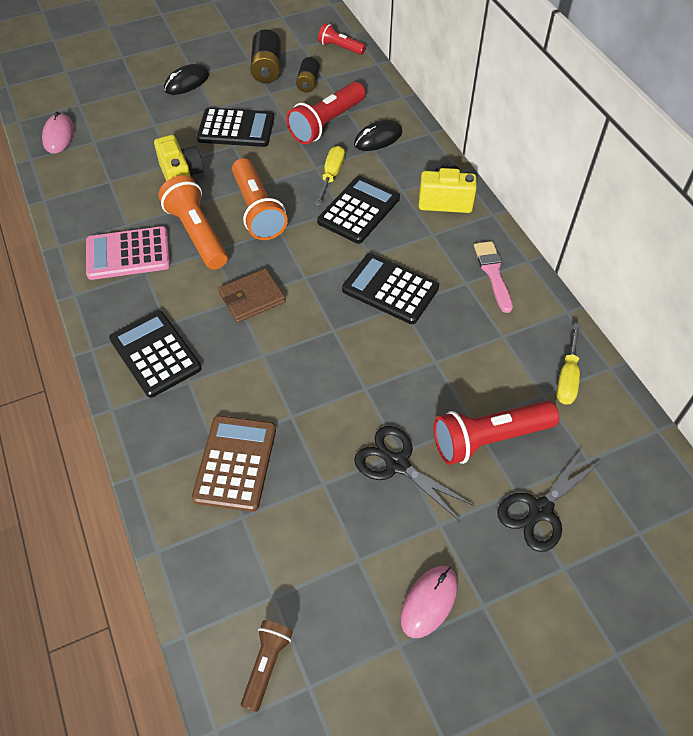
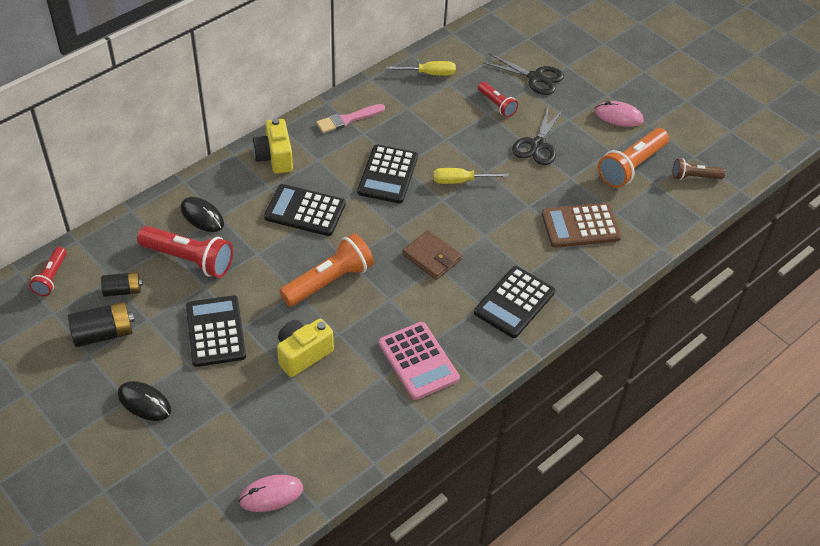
camera: 110 degrees left, 5 degrees down
orange flashlight [158,175,228,270] -> orange flashlight moved to [598,128,669,188]
yellow screwdriver [315,146,345,205] -> yellow screwdriver moved to [434,168,509,184]
red flashlight [433,401,559,465] -> red flashlight [478,82,518,117], size x0.57

